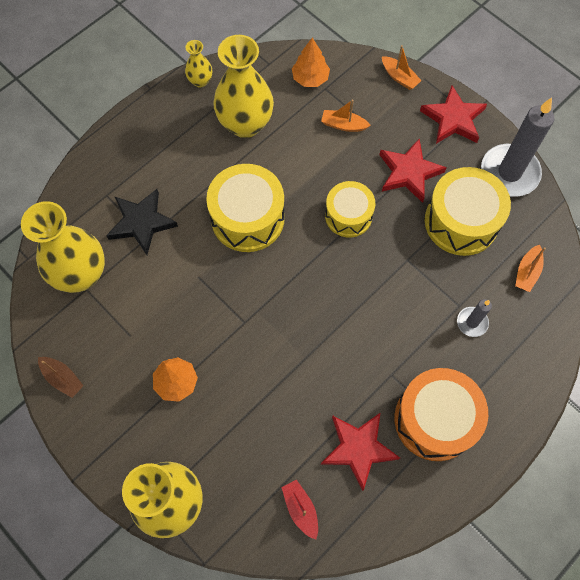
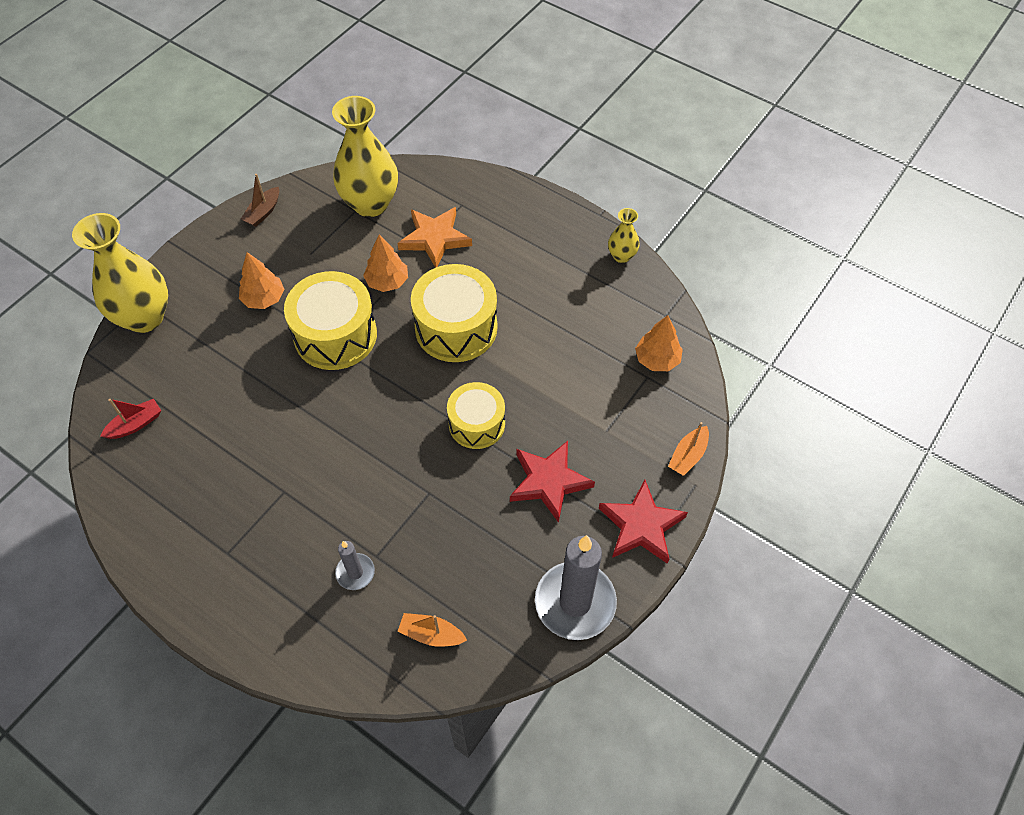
camera: 80 degrees right, 10 degrees down
black star [106,189,178,255] -> orange star [397,207,472,268]
yellow vase [213,35,274,138] -> none
orange boat [321,100,371,132] -> none
red star [321,412,400,491] -> none
orange drum [395,368,488,461] -> none
yellow drum [425,167,511,256] -> yellow drum moved to [284,271,377,370]
none -> orange tree [363,235,408,292]

